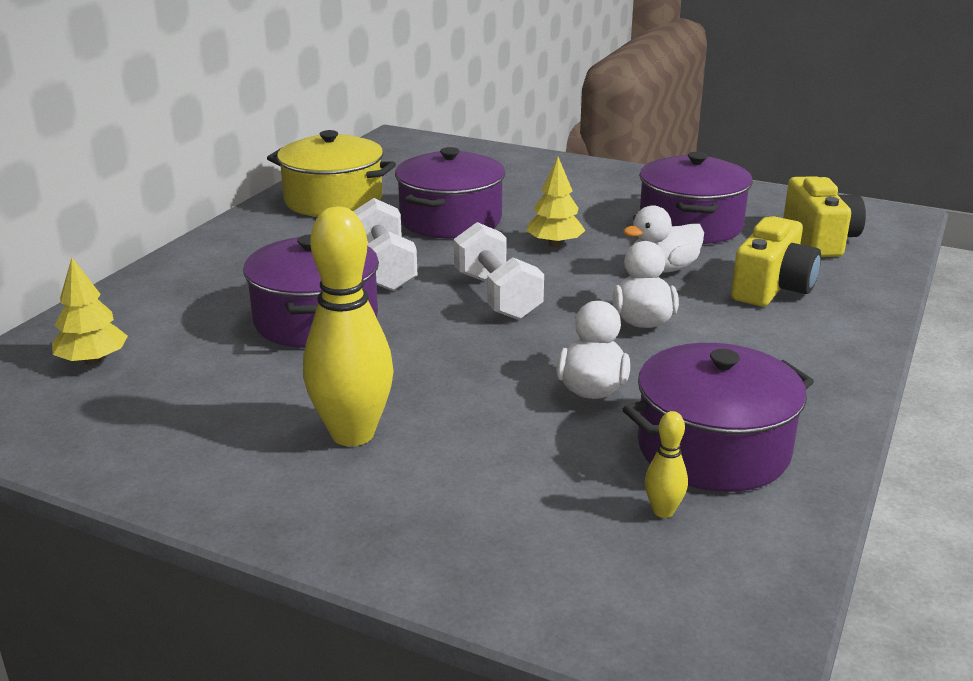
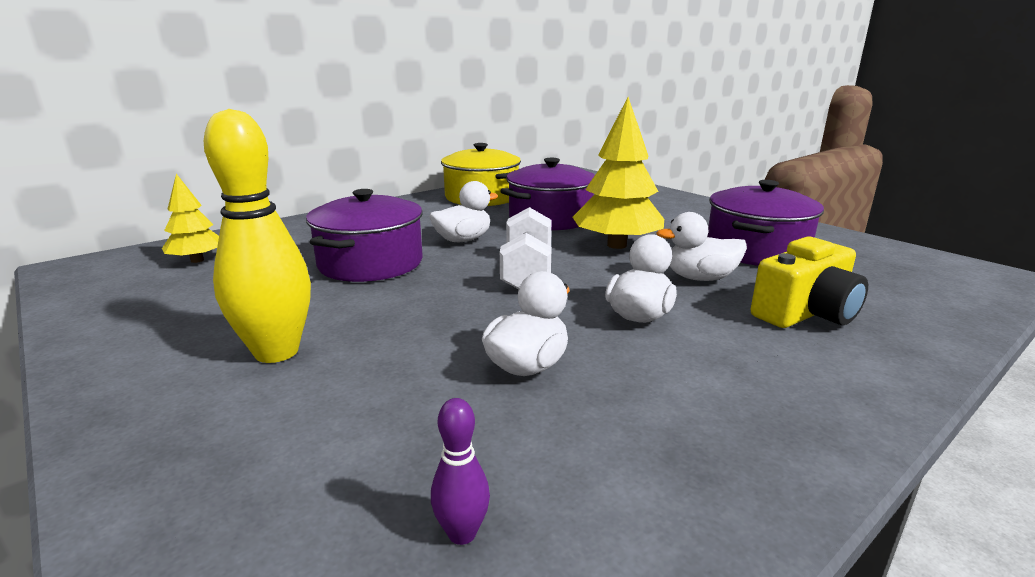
camera: 25 degrees right, 5 degrees down
white dumbbell [353,198,418,291] -> white duck [429,181,498,242]
yellow tree [526,157,586,247] -> yellow tree [573,97,664,249], size x1.74
purple pot [623,343,814,492] -> none
yellow bowling pin [645,411,688,518] -> purple bowling pin [431,398,490,545]
yellow camera [783,176,866,257] -> none

